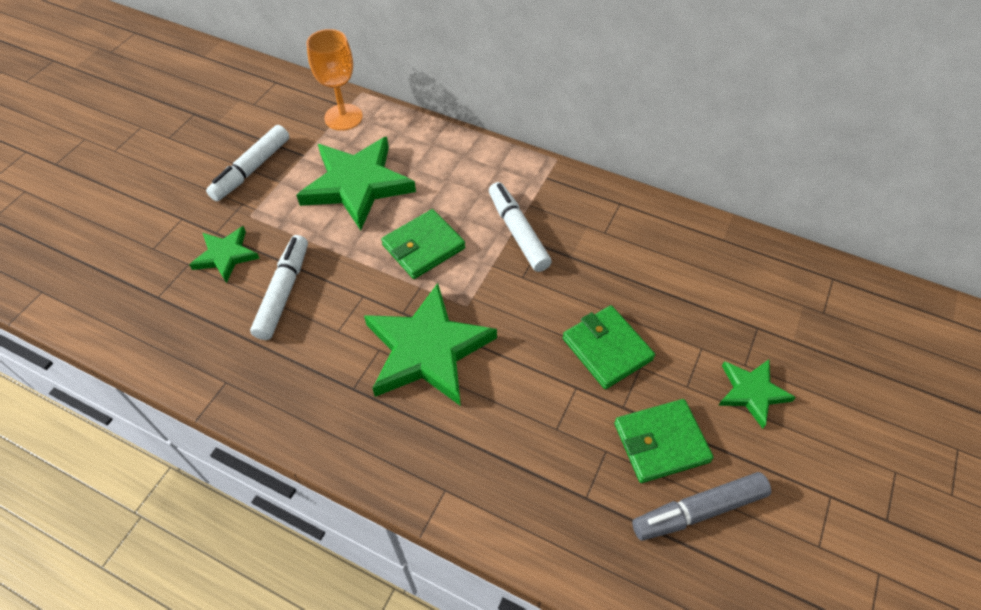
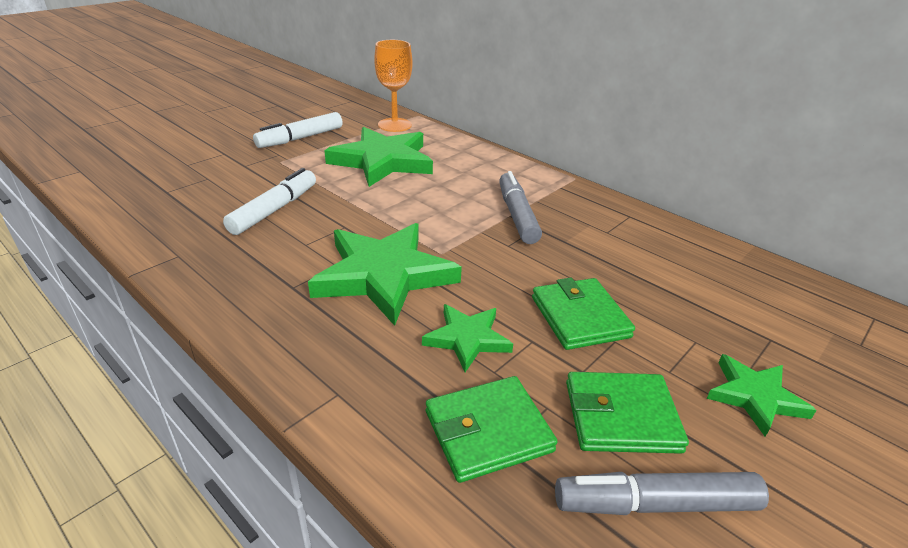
camera: 15 degrees right, 20 degrees down
green star [189,226,260,283] -> green star moved to [422,304,513,372]
green wallet [381,209,465,279] -> green wallet moved to [426,376,558,483]
white marker [489,182,552,272] -> grey marker [499,171,542,244]

